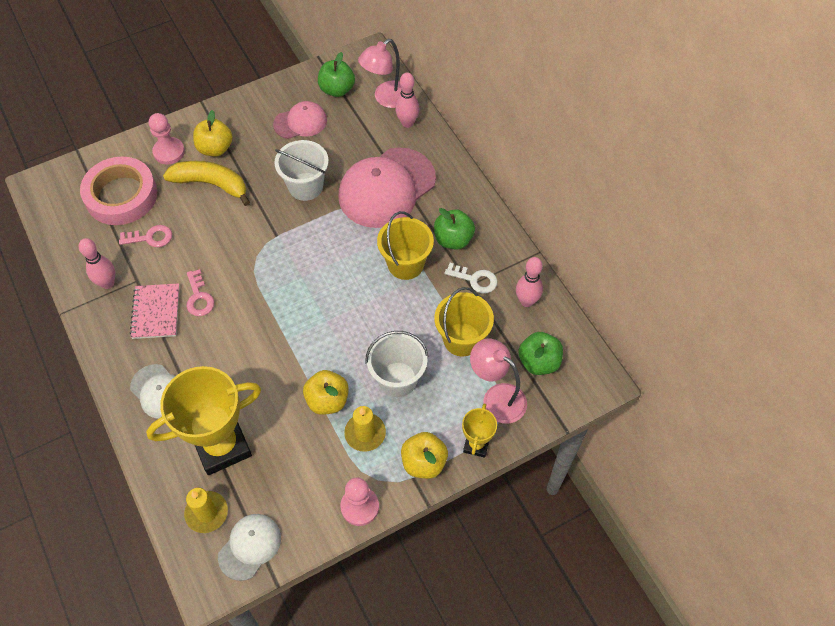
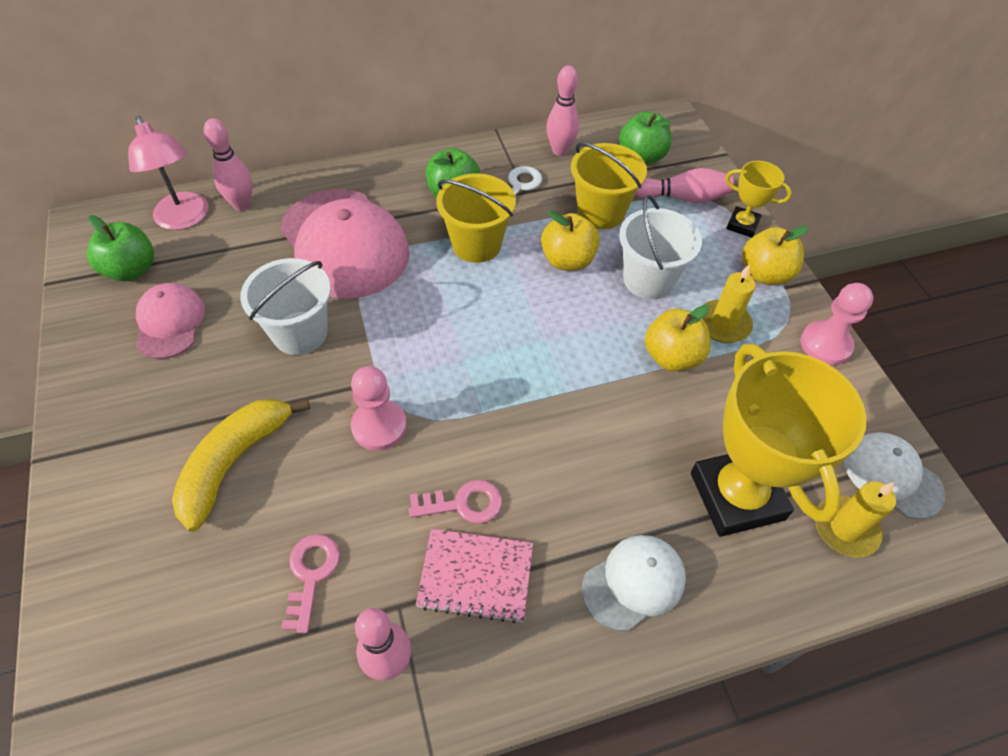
camera: 80 degrees left, 5 degrees down
pink tape [80,157,157,225] -> none
pink pawn [149,113,185,165] -> pink pawn moved to [351,366,407,451]
yellow apple [193,110,233,156] -> yellow apple moved to [541,210,600,271]
pink lamp [470,339,527,424] -> pink bowling pin [635,168,733,203]

